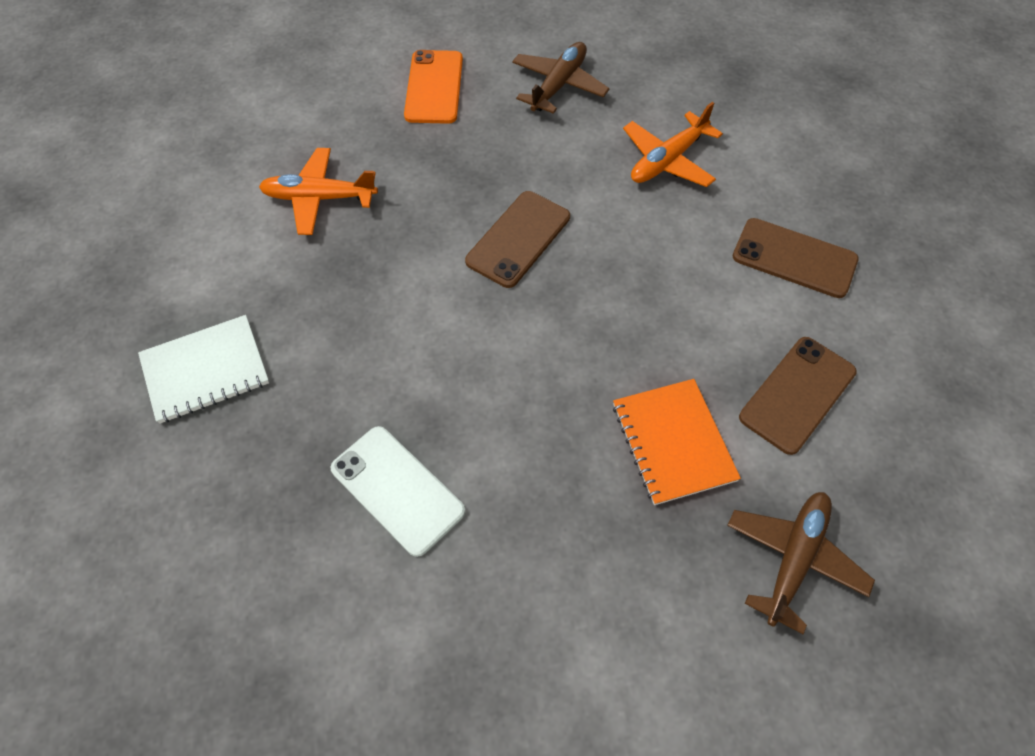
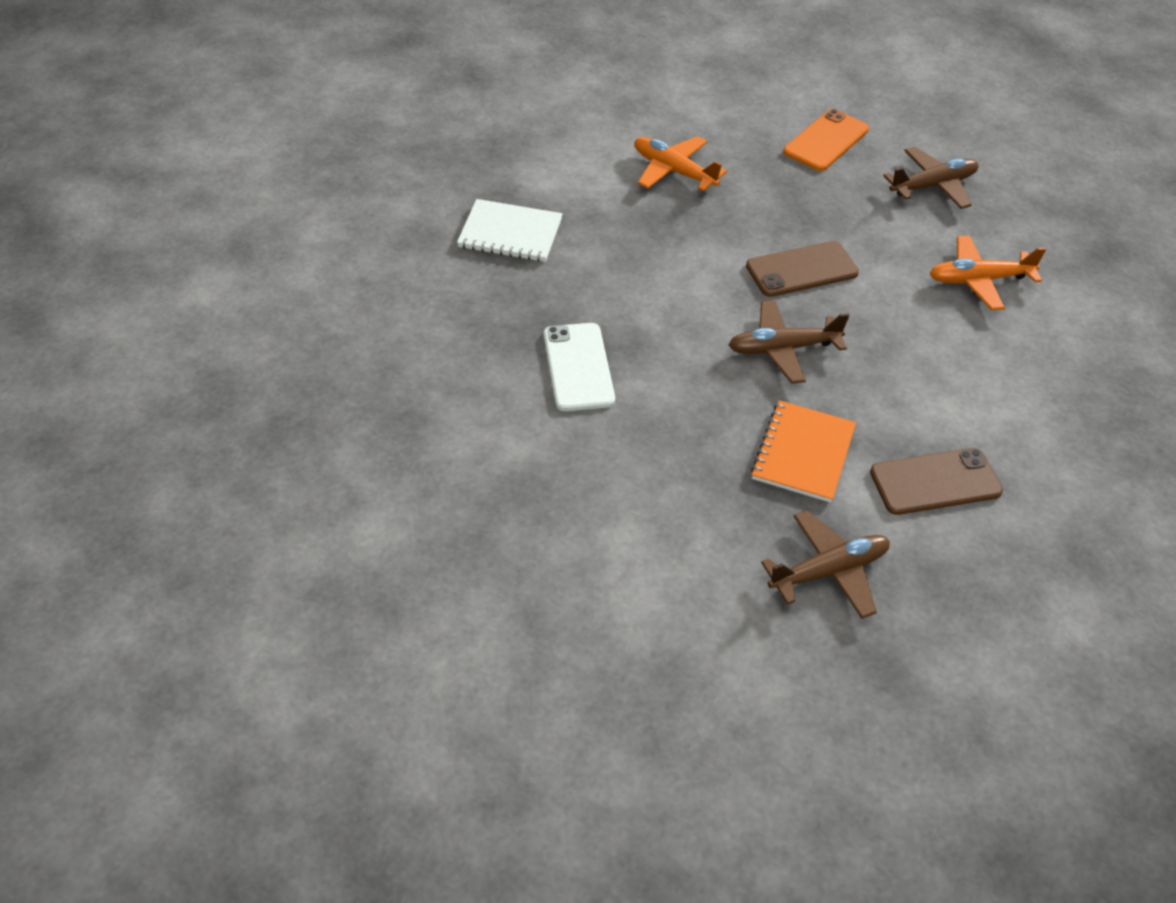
camera: 35 degrees right, 10 degrees down
brown phone [733,218,859,298] -> none
none -> brown plane [729,300,849,384]

